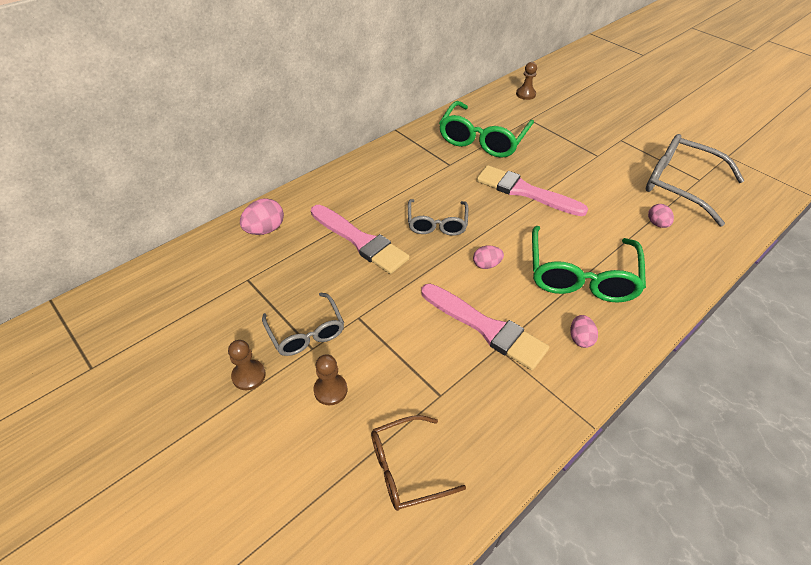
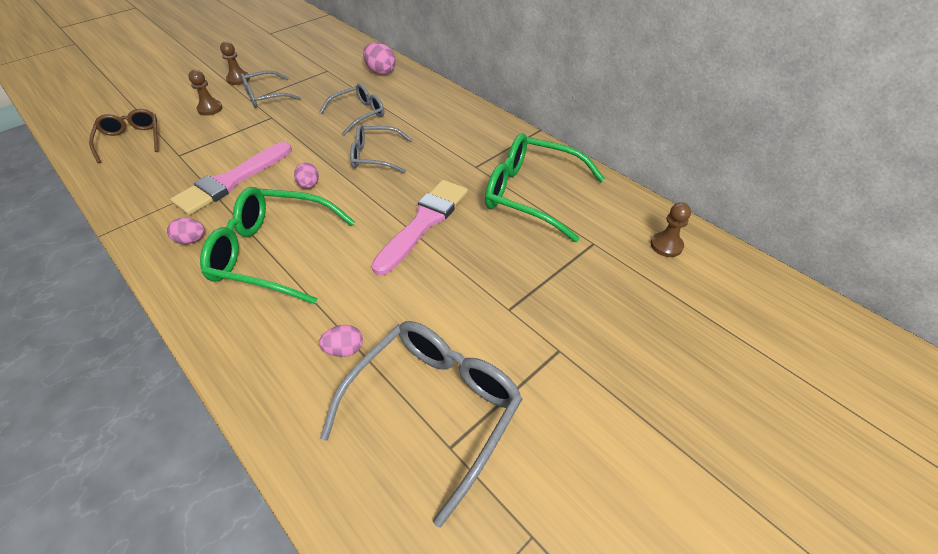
camera: 90 degrees right, 0 degrees up
pink brush [311,205,410,274] -> grey glasses [320,83,384,136]

